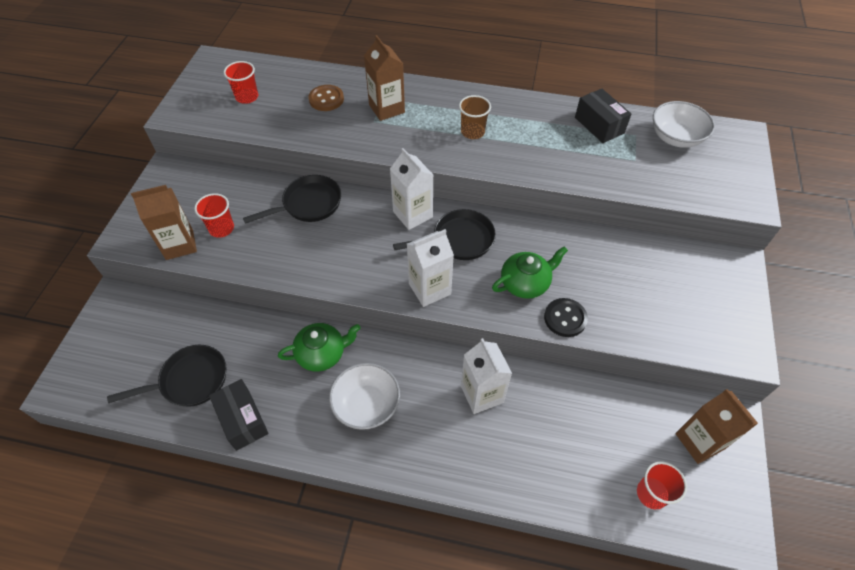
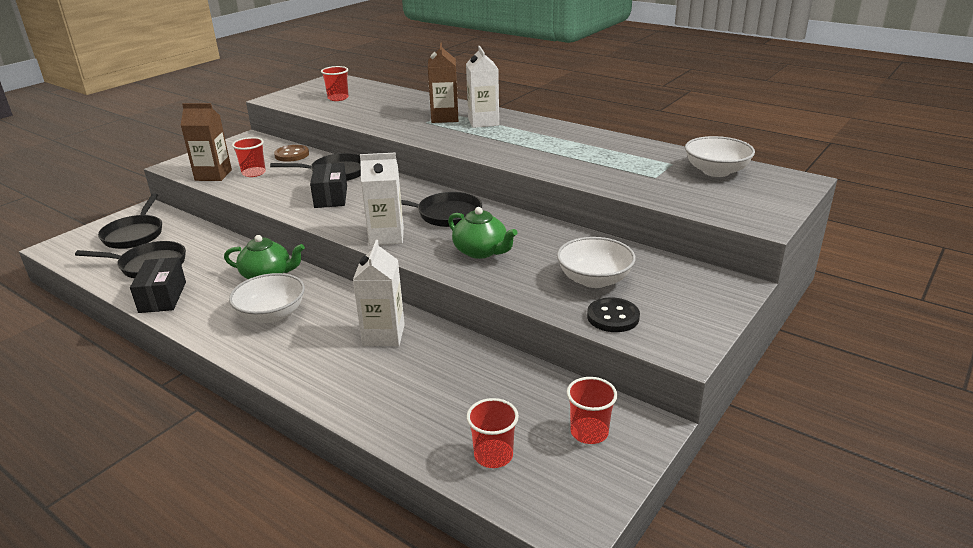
camera: 25 degrees right, 25 degrees down
brown button [308,85,344,111] -> brown button moved to [274,145,309,162]
white carton [390,148,433,230] -> white carton moved to [466,46,499,128]
brown cup [459,95,491,139] -> none
green teapot [492,246,568,299] -> green teapot turned 45 degrees clockwise [448,207,518,259]
black button [544,298,588,337] -> black button moved to [587,297,640,332]
black box [575,89,631,143] -> black box moved to [310,163,347,208]
brown carton [675,389,758,464] -> red cup [567,377,617,444]
none -> black pan [98,194,162,249]
none -> white bowl [557,237,636,288]

